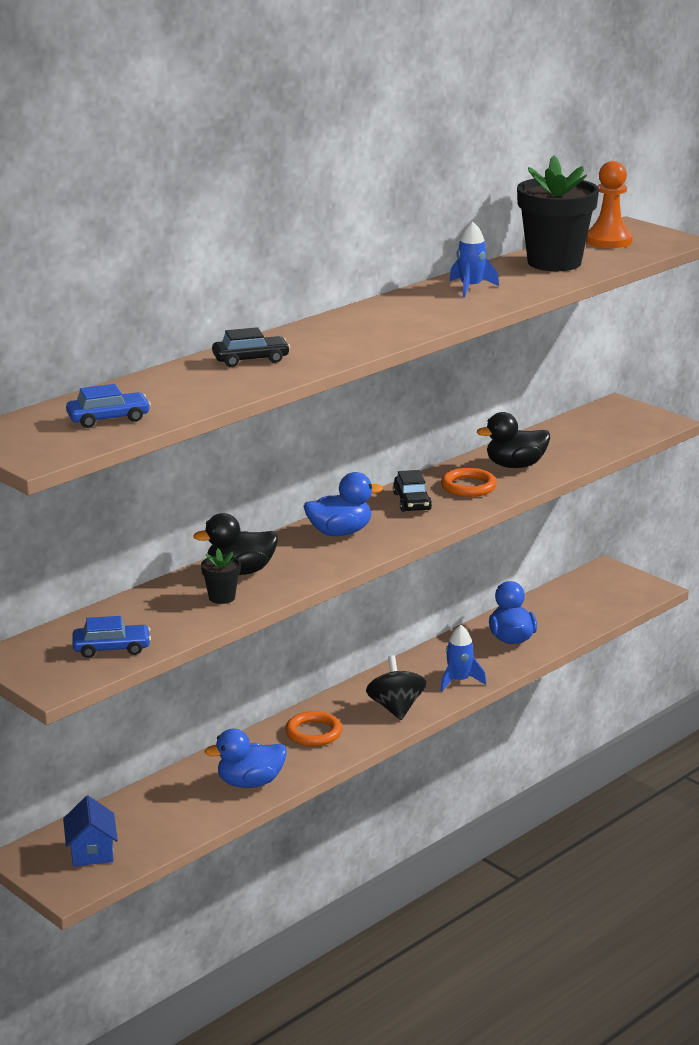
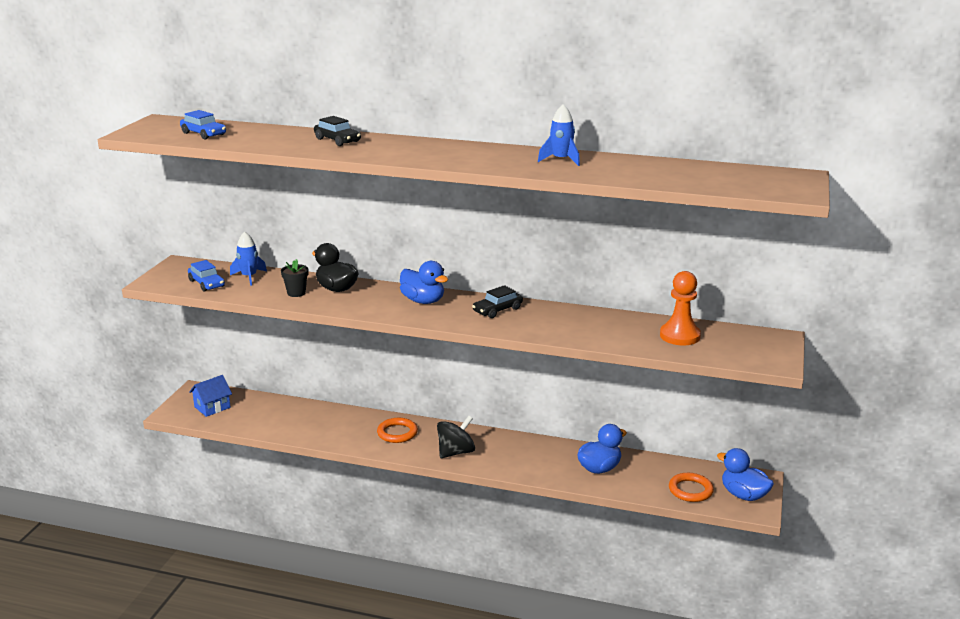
camera: 60 degrees right, 0 degrees up
blue duck [204,729,287,788] -> blue duck moved to [717,448,774,501]
orange ring [441,468,497,497] -> orange ring moved to [669,473,714,502]
blue rocket [441,625,486,691] -> blue rocket moved to [230,232,267,286]
black duck [477,412,550,468] -> none
black flower pot [517,155,599,271] -> none
orange pawn [586,161,633,248] -> orange pawn moved to [660,271,701,345]

